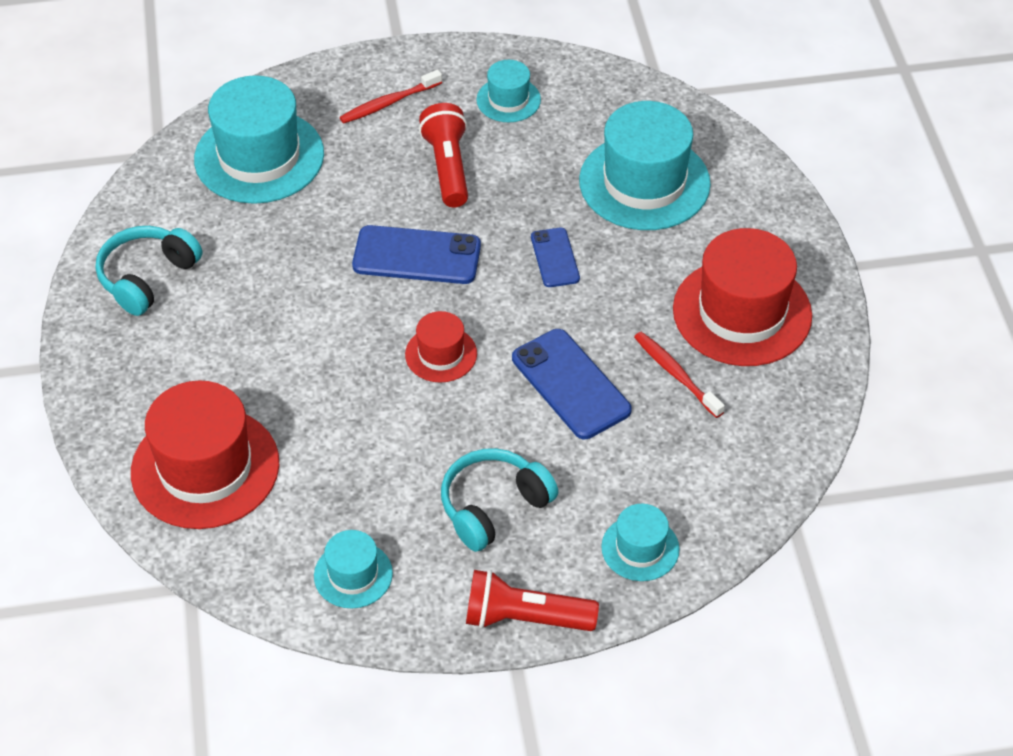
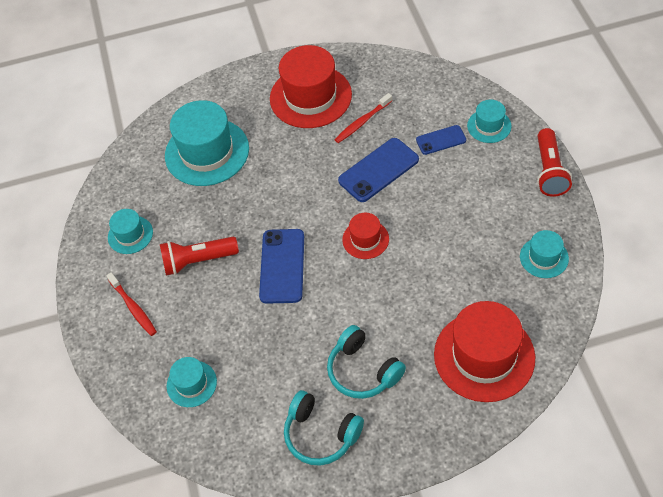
camera: 90 degrees left, 5 degrees up
turquoise hat [194,75,324,204] -> turquoise hat [167,357,217,407], size x0.51
turquoise headphones [441,448,558,552] -> turquoise headphones moved to [327,325,406,399]
blue phone [531,228,580,287] -> blue phone moved to [416,125,466,155]

